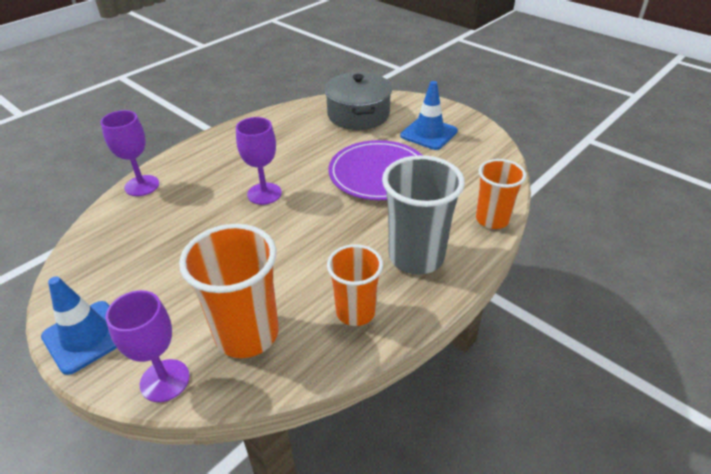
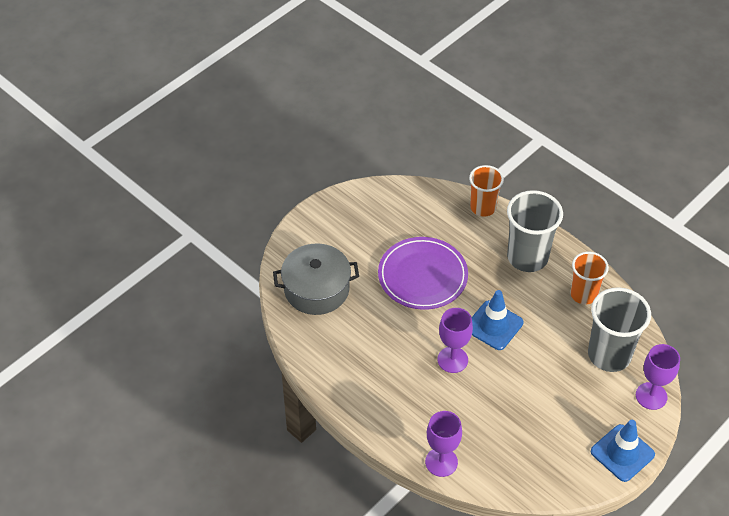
camera: 90 degrees left, 10 degrees up
orange cup [179,224,279,358] -> grey cup [588,287,651,372]
blue traffic cone [400,81,458,150] -> blue traffic cone moved to [472,290,524,350]

